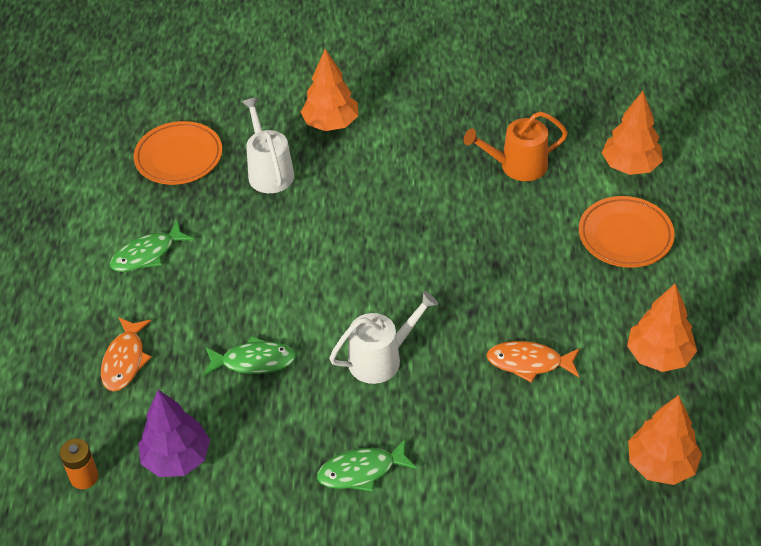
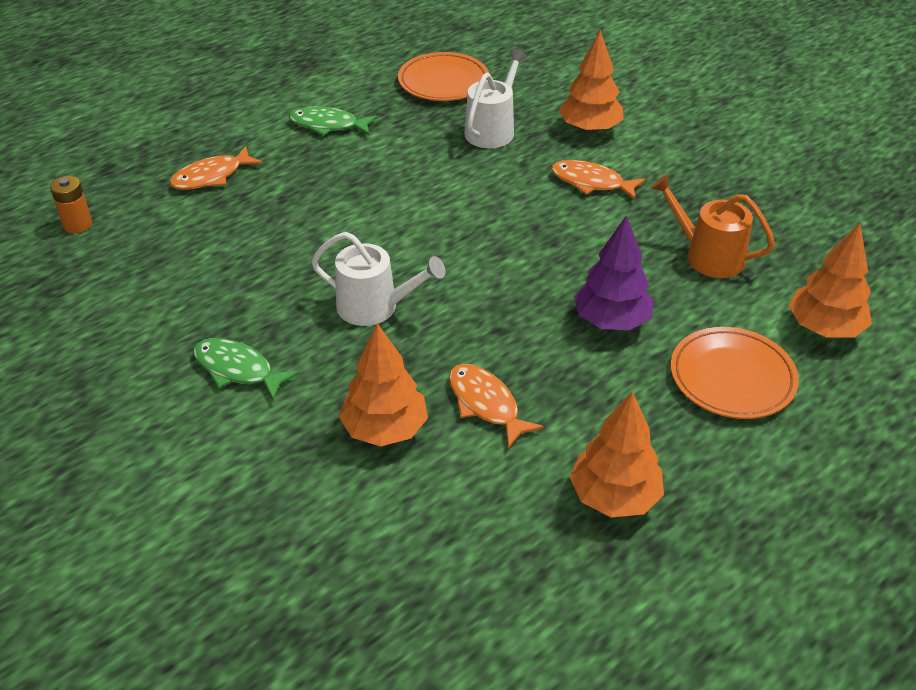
camera: 45 degrees right, 5 degrees down
purple tree [138,390,210,477] -> purple tree moved to [574,215,654,330]
green fish [204,336,297,376] -> none
orange tree [628,395,702,485] -> orange tree moved to [339,323,428,446]
none -> orange fish [551,160,646,200]

